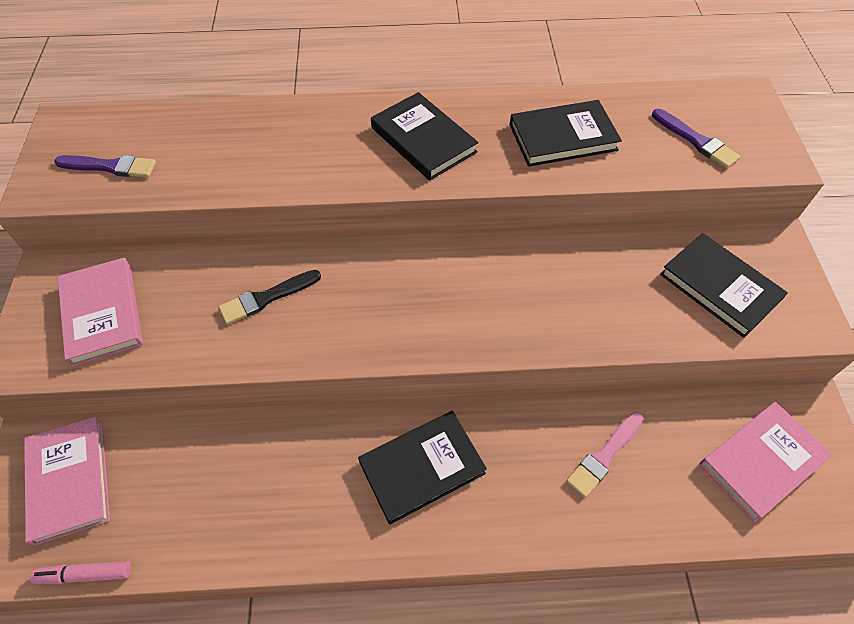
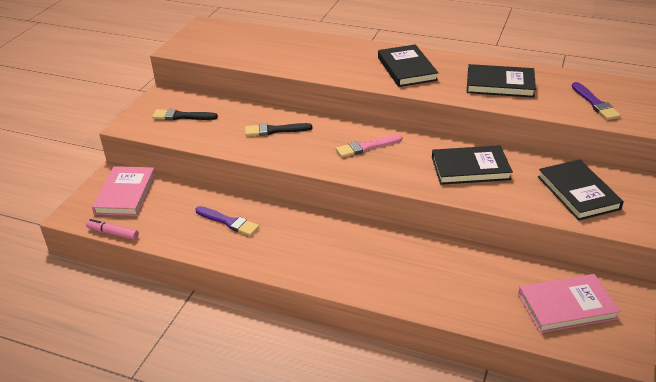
camera: 25 degrees right, 20 degrees down
purple brush [54,155,156,177] -> purple brush moved to [196,206,259,236]
pink book [57,258,143,367] -> black brush [152,109,218,120]
black book [358,411,487,525] -> black book moved to [432,145,513,185]
pink brush [566,412,644,498] -> pink brush moved to [336,134,402,157]

